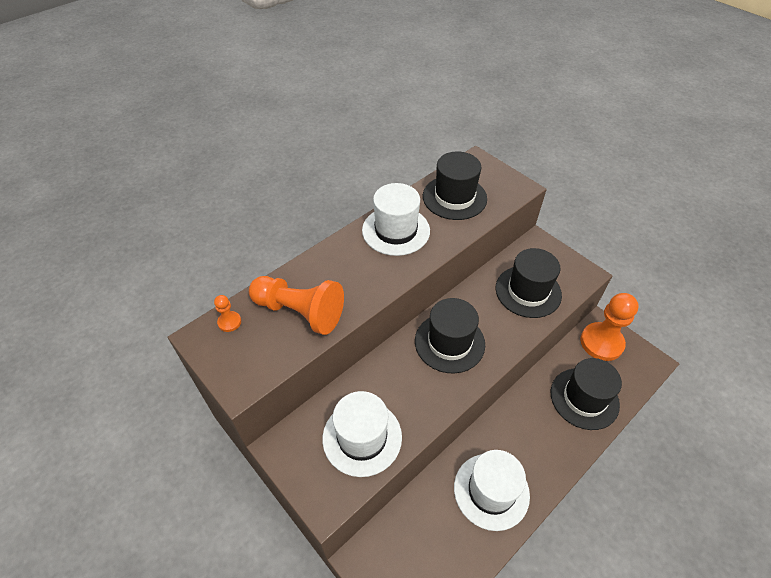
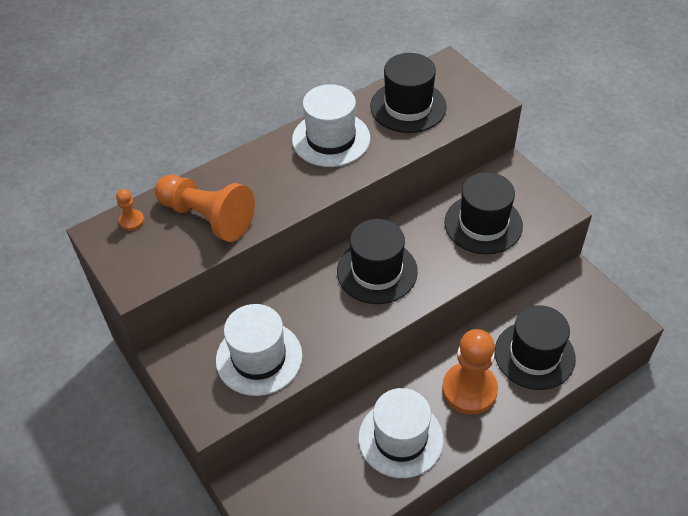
camera: 10 degrees right, 0 degrees up
orange pawn [580,293,639,361] -> orange pawn moved to [442,329,498,414]

